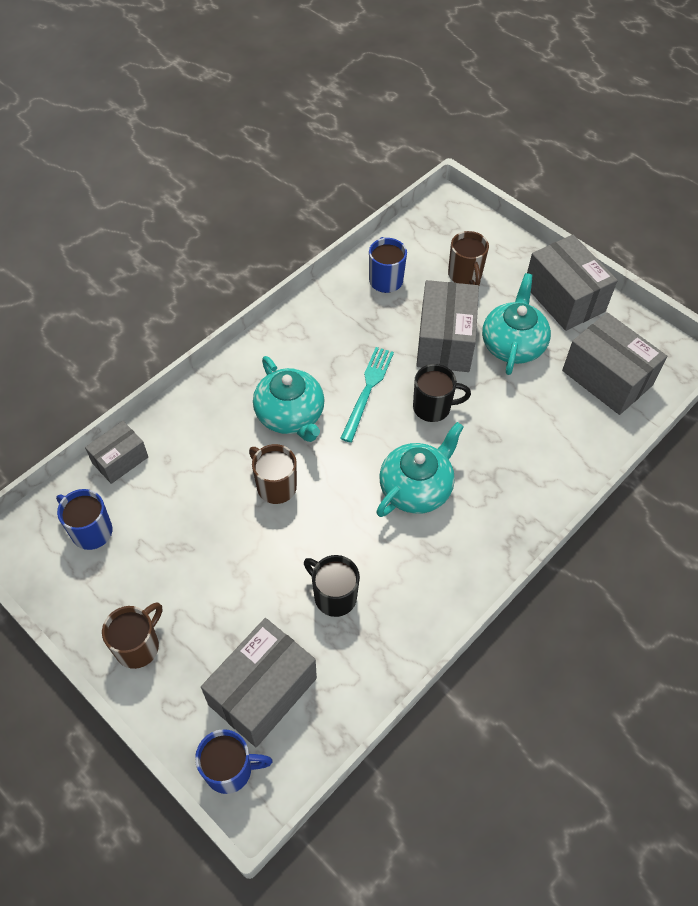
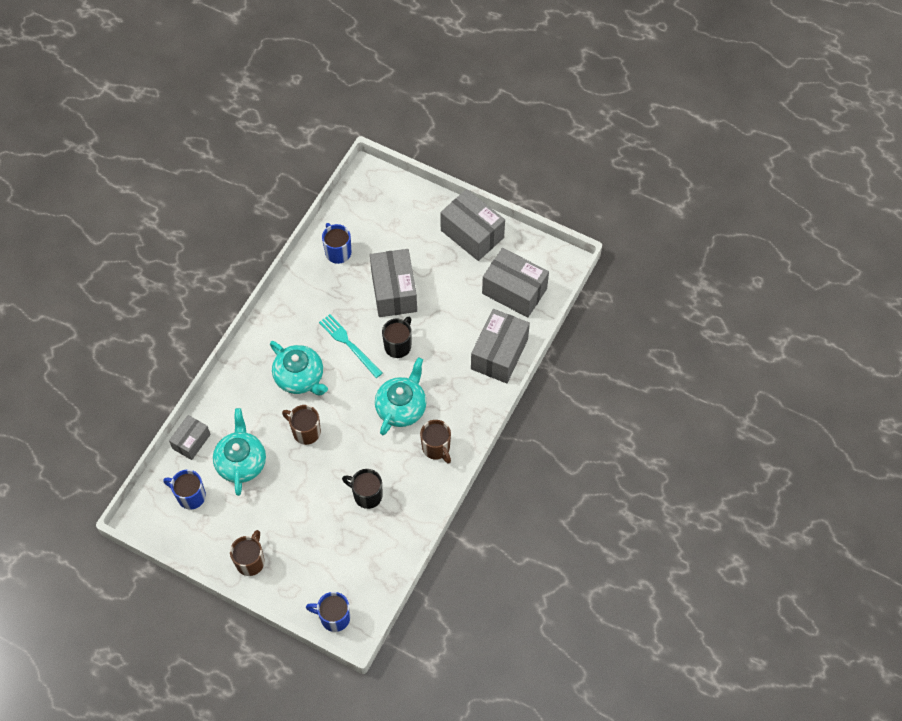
camera: 15 degrees left, 5 degrees up
blue mug [195,729,272,794] -> blue mug turned 150 degrees counterclockwise [306,592,350,632]
grey box [201,618,317,747] -> grey box moved to [471,309,530,383]
turquoise fork [340,347,394,443] -> turquoise fork turned 45 degrees counterclockwise [319,314,382,378]
black mug [413,364,471,422] -> black mug turned 45 degrees counterclockwise [382,317,412,358]
brown mug [448,231,489,285] -> brown mug moved to [420,420,451,464]
turquoise teapot [482,273,551,375] -> turquoise teapot moved to [213,408,266,496]

